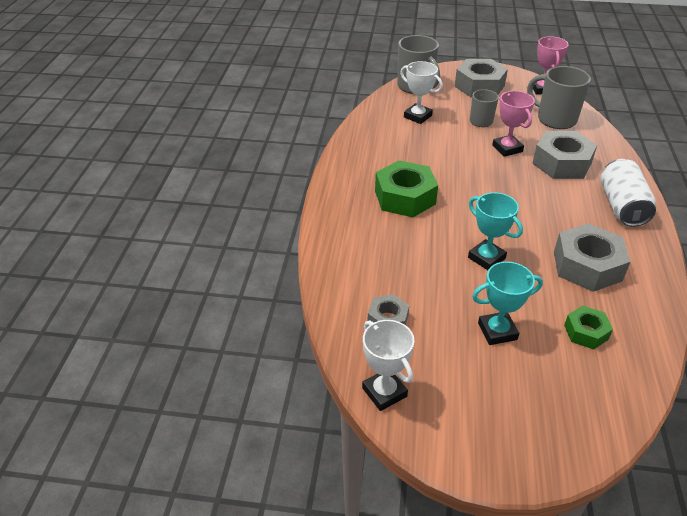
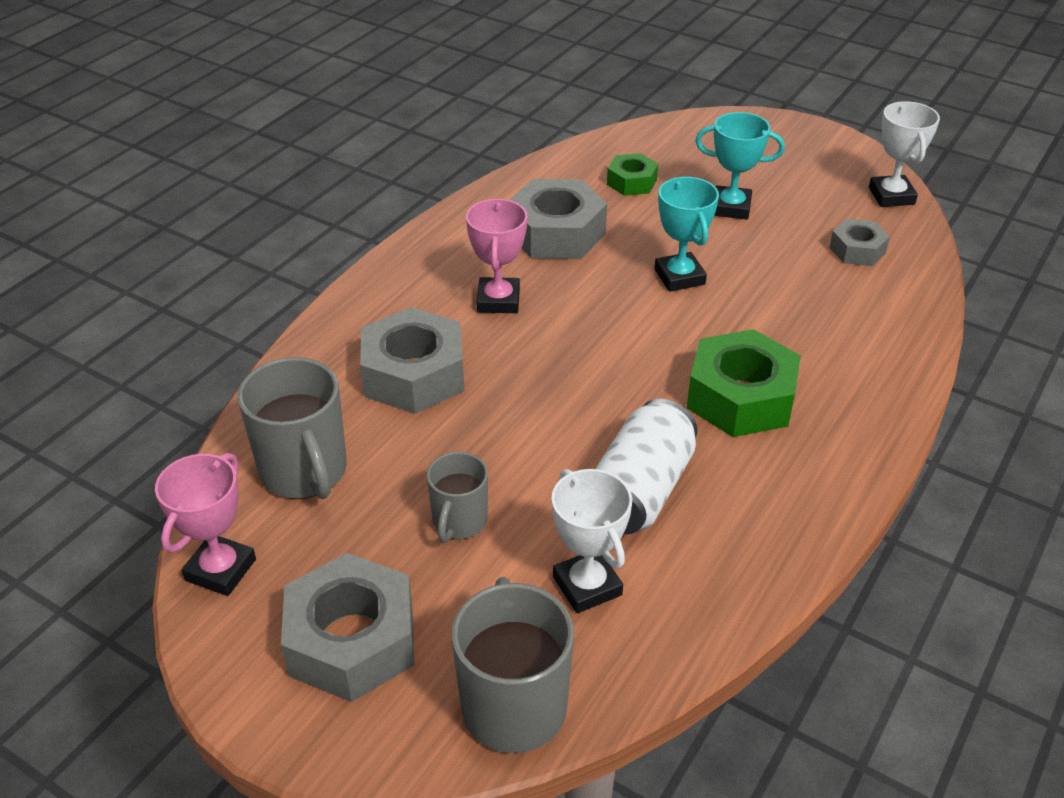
camera: 155 degrees left, 0 degrees up
pink trophy [492,91,535,157] -> pink trophy moved to [466,199,528,313]
white can [600,159,656,227] -> white can moved to [595,399,698,534]

